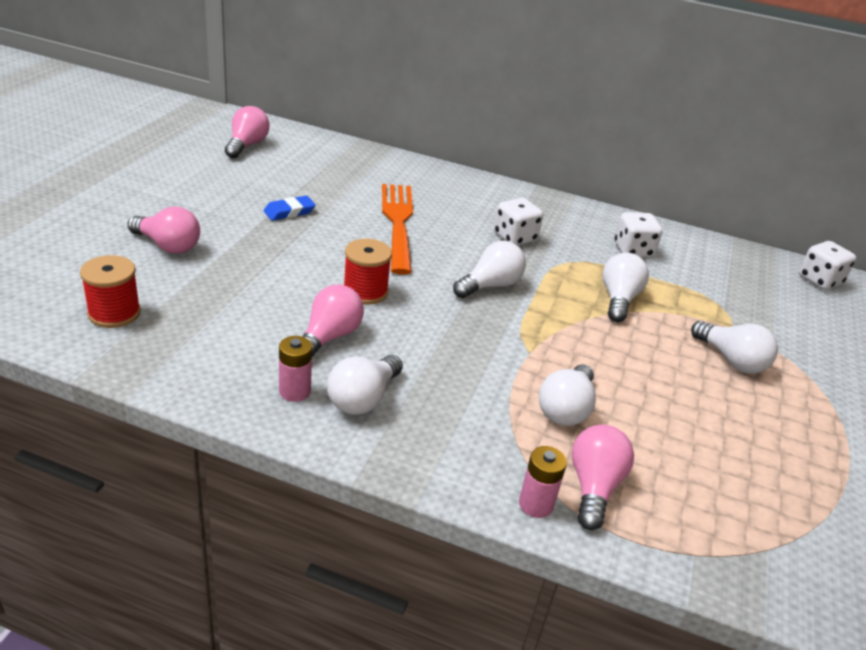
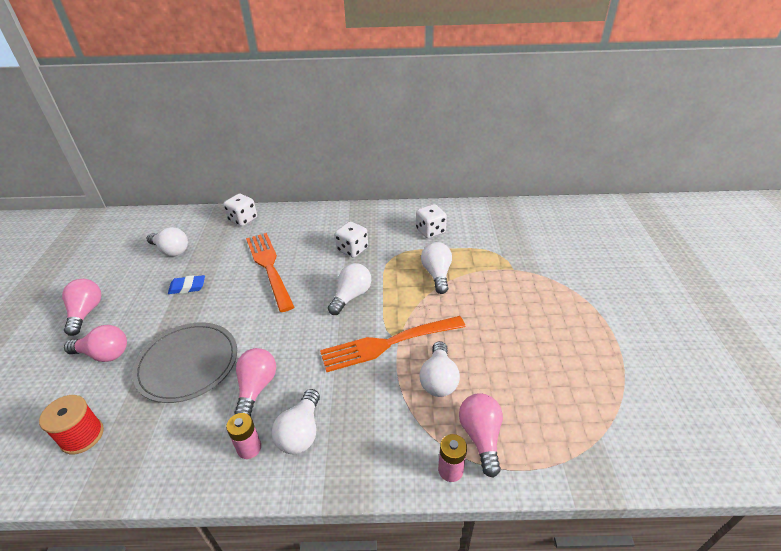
camera: 15 degrees left, 5 degrees up
pink light bulb [225,106,270,158] -> pink light bulb moved to [62,279,101,336]
blue eraser [264,196,316,221] -> blue eraser turned 45 degrees clockwise [168,275,205,294]
red spool [344,239,392,305] -> none
white light bulb [691,320,778,374] -> white light bulb moved to [147,227,188,256]
white dice [799,241,856,290] -> white dice moved to [223,194,257,226]
none -> grey plate [132,322,237,403]
none -> orange fork [320,316,466,372]

